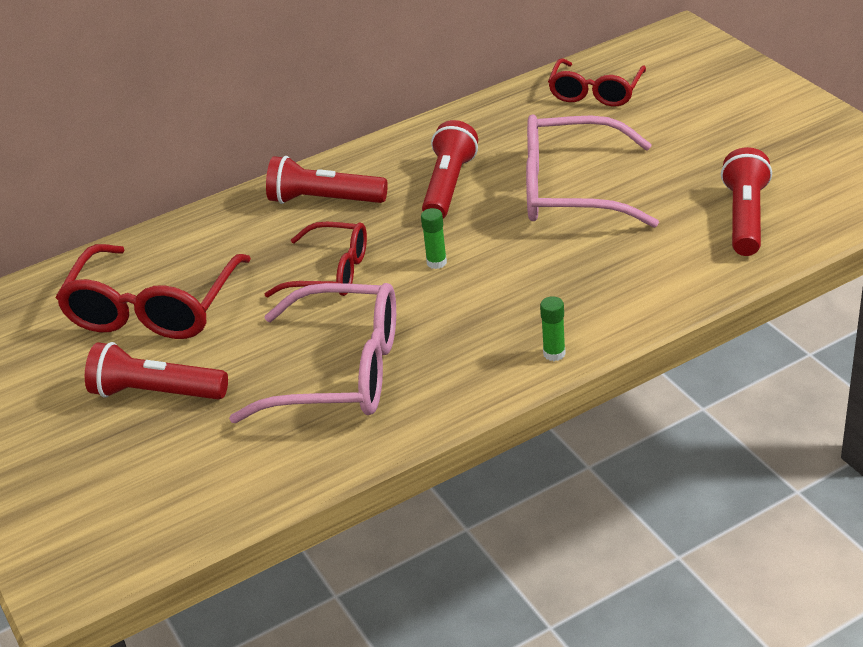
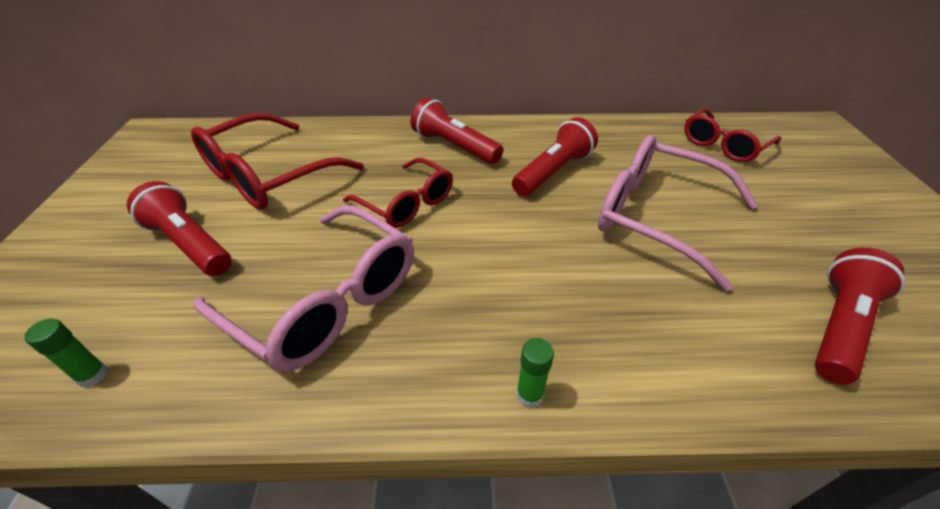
camera: 25 degrees right, 5 degrees up
green glue stick [421,208,447,269] -> green glue stick moved to [24,319,108,388]

